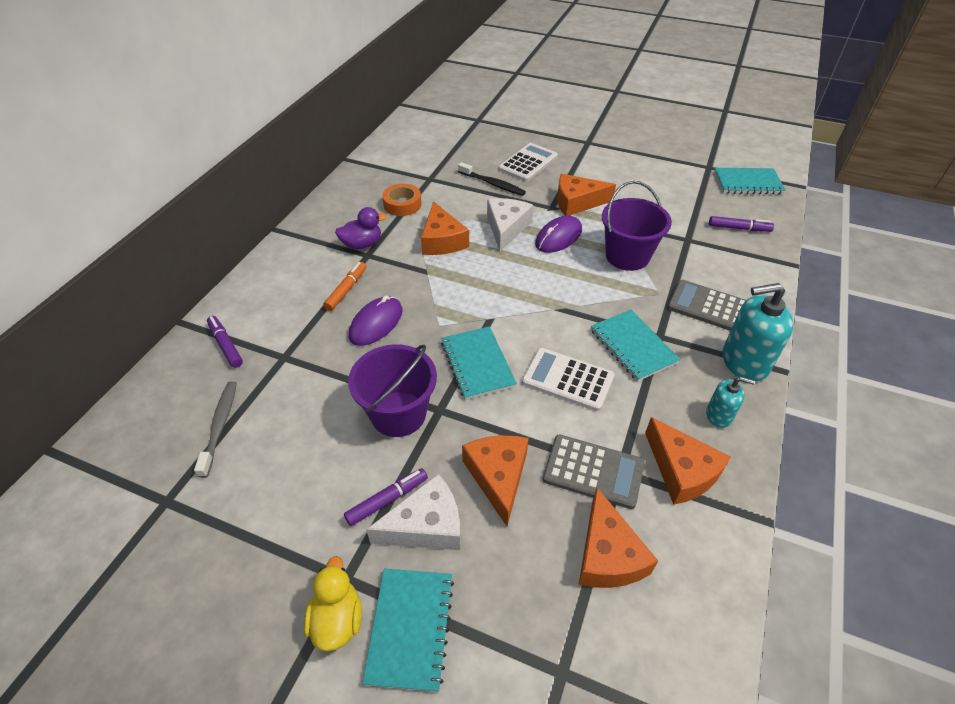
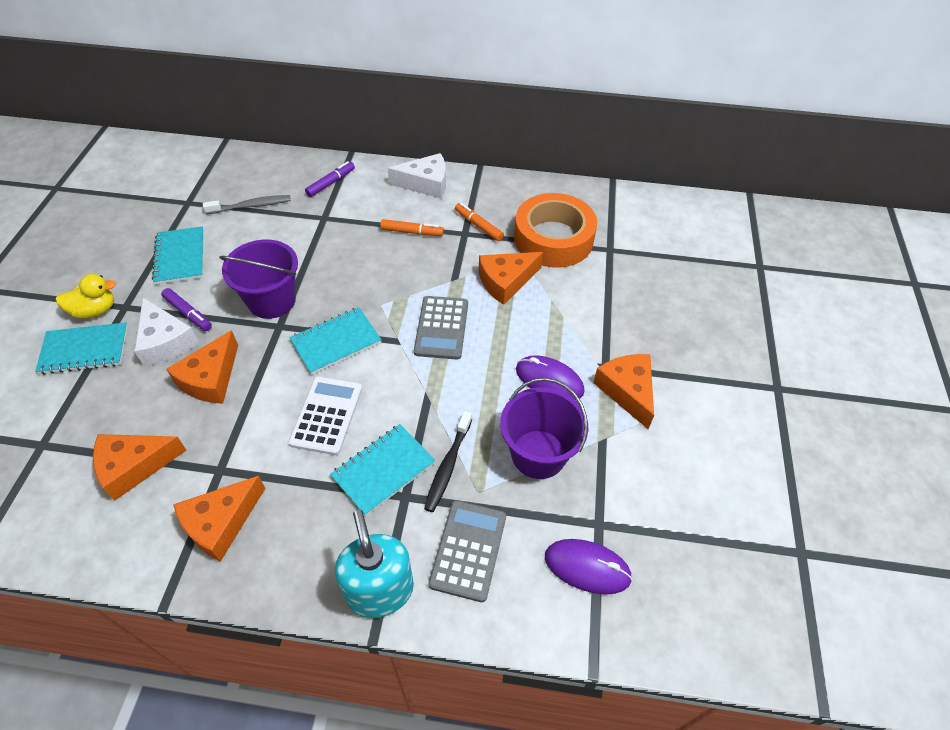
camera: 75 degrees right, 5 degrees up
purple duck [335,207,387,249] -> orange marker [455,203,504,241]
purple mouse [349,296,402,346] -> purple mouse moved to [545,539,633,594]
orange tape [382,184,421,216] -> orange tape [514,193,597,267], size x1.94
black toothbrush [458,162,526,196] -> black toothbrush moved to [424,411,472,512]
orange cheese [462,435,529,526] -> orange cheese turned 135 degrees clockwise [166,330,238,404]
white cheese [487,198,533,251] -> white cheese moved to [388,153,446,199]
white calculator [499,143,558,182] -> none
grey calculator [543,435,645,509] -> grey calculator moved to [414,296,468,360]
turquoise soap dispenser [706,376,755,428] -> none
purple marker [709,216,774,232] -> none
turquoise notebook [714,168,786,194] -> turquoise notebook moved to [152,226,204,284]

